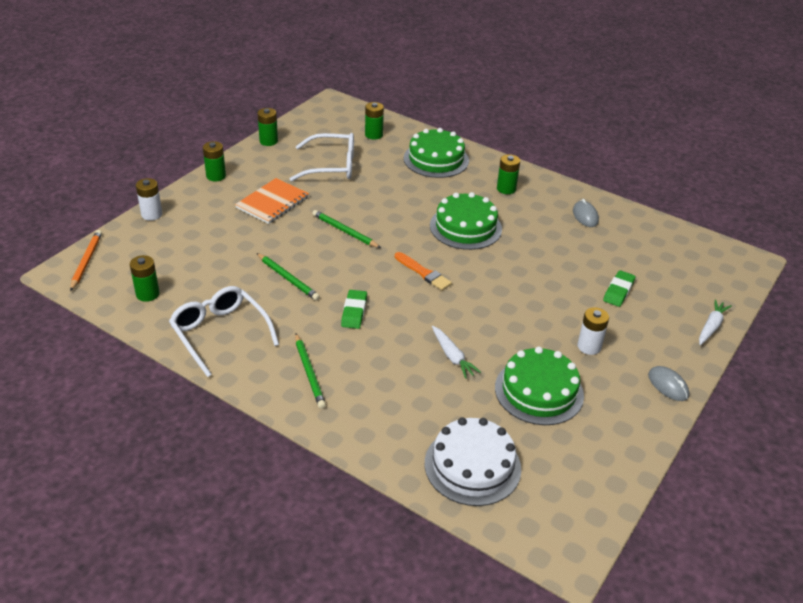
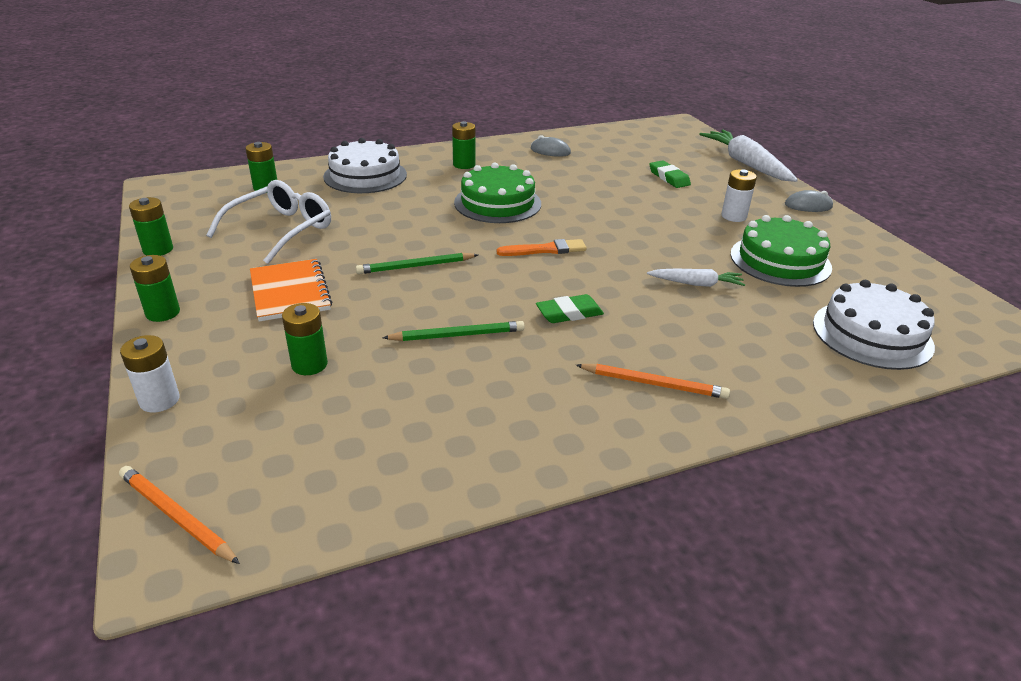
camera: 55 degrees left, 5 degrees down
green battery [130,255,160,302] -> green battery moved to [282,303,328,375]
white glasses [169,286,279,377] -> none
green pencil [295,334,326,409] -> orange pencil [576,364,730,399]
green eraser [341,290,367,329] -> green eraser turned 60 degrees counterclockwise [536,294,604,323]
green cake [404,128,469,178] -> white cake [323,138,407,193]
white carrot [699,299,732,345] -> white carrot [699,130,798,182], size x1.86

